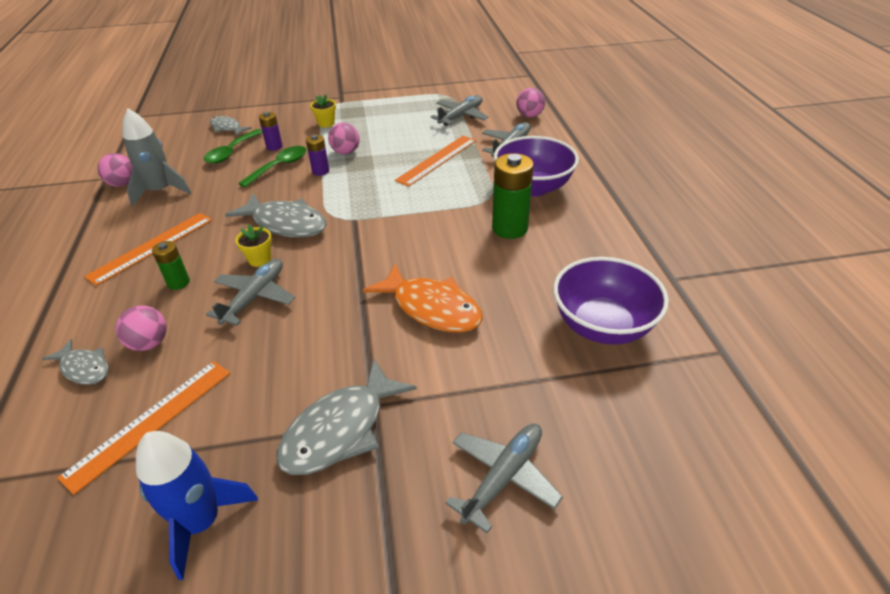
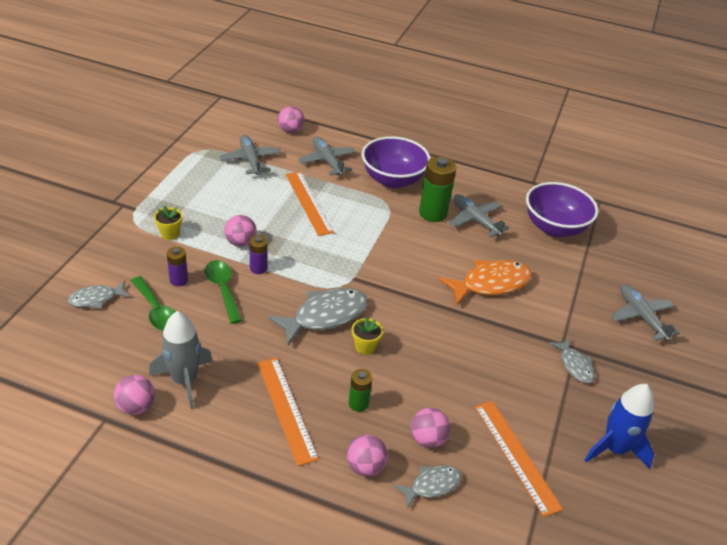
camera: 65 degrees left, 0 degrees up
grey plane [206,259,295,325] -> grey plane moved to [449,194,509,237]
grey fish [276,359,417,475] -> grey fish [549,338,595,383], size x0.57
none -> pink ball [347,435,388,477]

